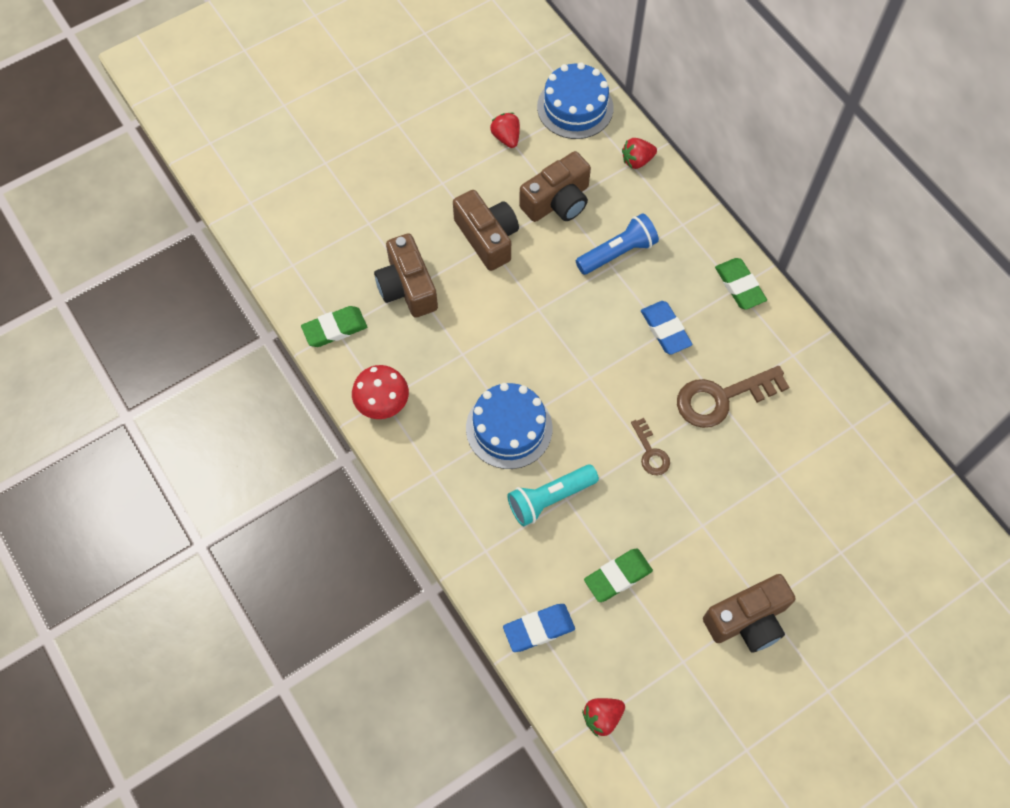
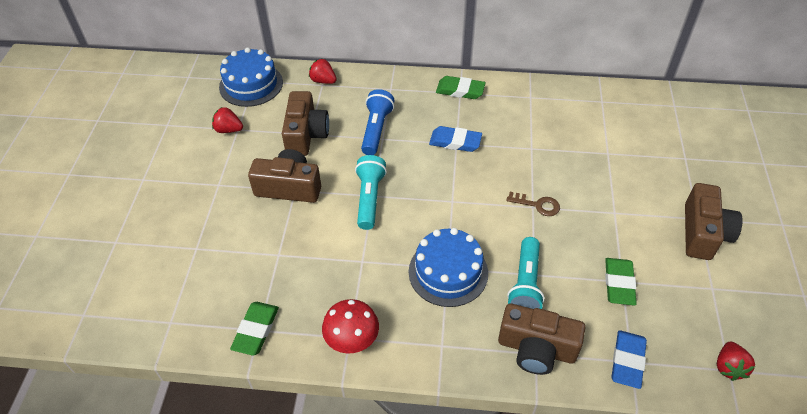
camera: 50 degrees left, 15 degrees down
brown camera [374,233,438,318] -> brown camera moved to [498,304,585,375]
red strawberry [622,138,657,169] -> red strawberry turned 105 degrees clockwise [309,59,337,84]
brown key [677,366,789,428] -> none
none -> turquoise flashlight [355,155,387,230]

